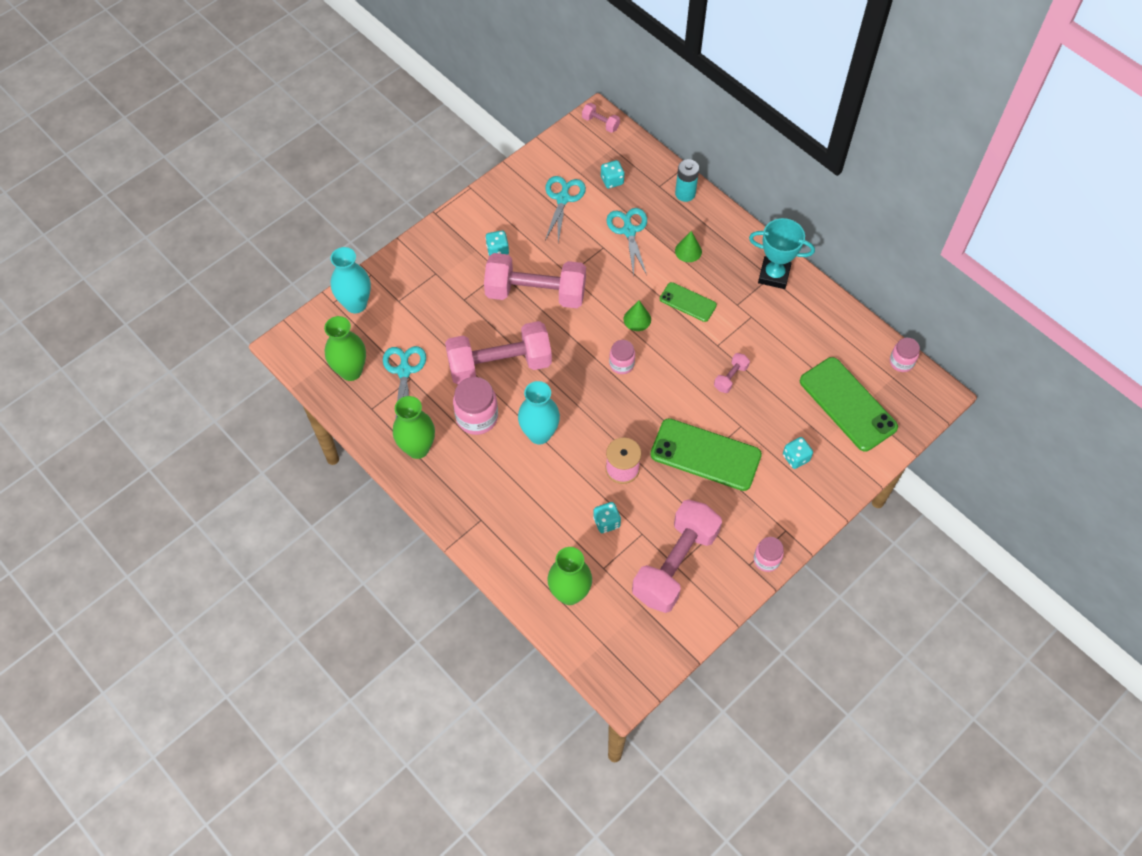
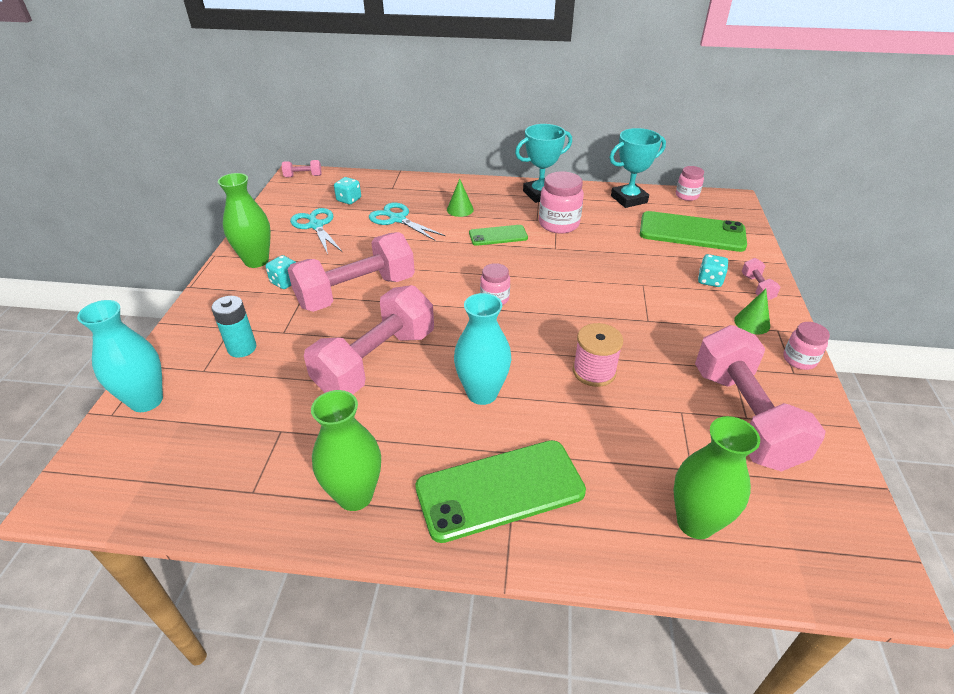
camera: 40 degrees left, 20 degrees down
green vase [324,316,366,381] -> green vase moved to [218,173,271,268]
turquoise scissors [383,346,426,420] -> none
pink jar [453,377,498,435] -> pink jar moved to [539,171,584,234]
turquoise dice [593,502,621,533] -> none
green cone [624,300,651,331] -> green cone moved to [734,289,770,334]
green phone [650,418,762,491] -> green phone moved to [415,440,586,543]
turquoise battery [675,159,699,202] -> turquoise battery moved to [211,296,256,358]
pink dumbbell [714,353,750,393] -> pink dumbbell moved to [741,258,781,300]
none -> turquoise trophy [609,128,666,208]

